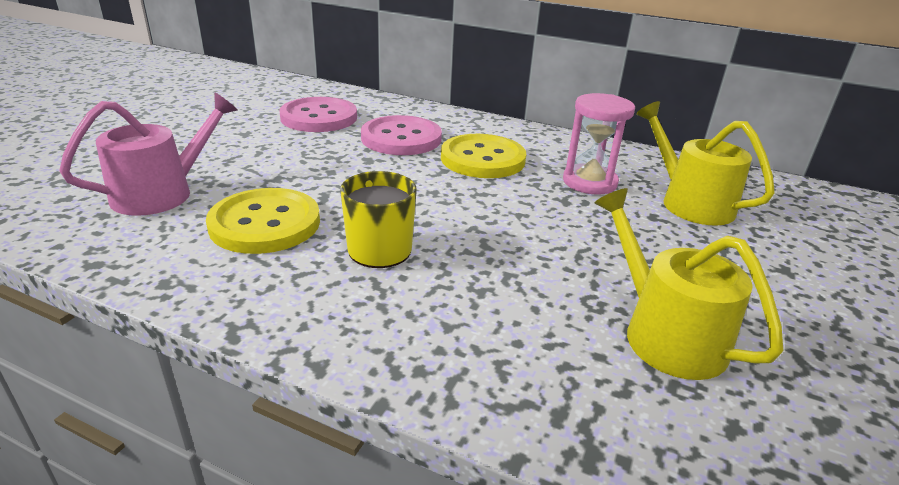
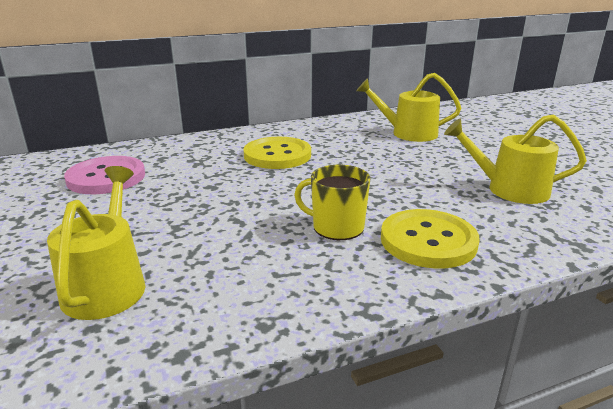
camera: 45 degrees left, 5 degrees down
pink watering can [59,92,238,216] -> yellow watering can [47,166,145,320]
yellow button [206,188,320,254] -> yellow button moved to [381,209,480,269]
pink button [361,115,442,155] -> none
pink hourglass [563,93,635,195] -> none

